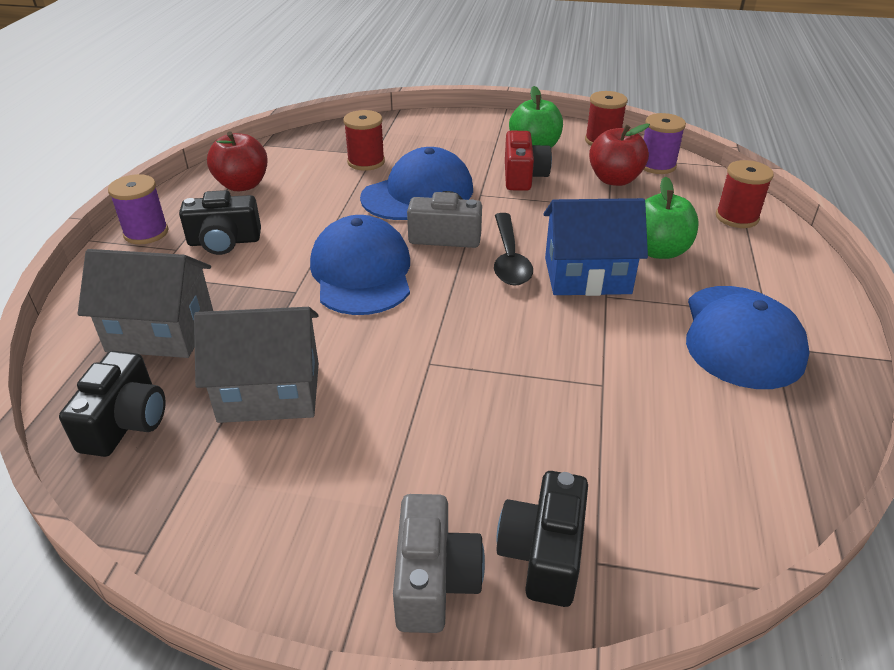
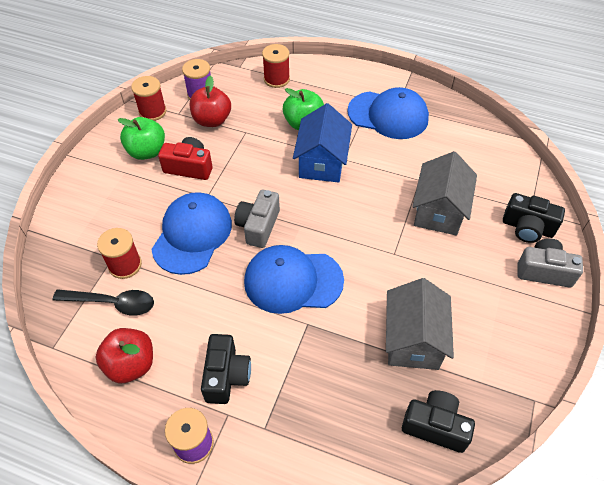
camera: 80 degrees left, 15 degrees up
grey house [78,249,213,358] -> grey house moved to [412,151,477,236]
blue cap [360,147,473,220] -> blue cap turned 45 degrees clockwise [151,192,232,275]
black spoon [494,213,533,286] -> black spoon moved to [53,289,154,316]

